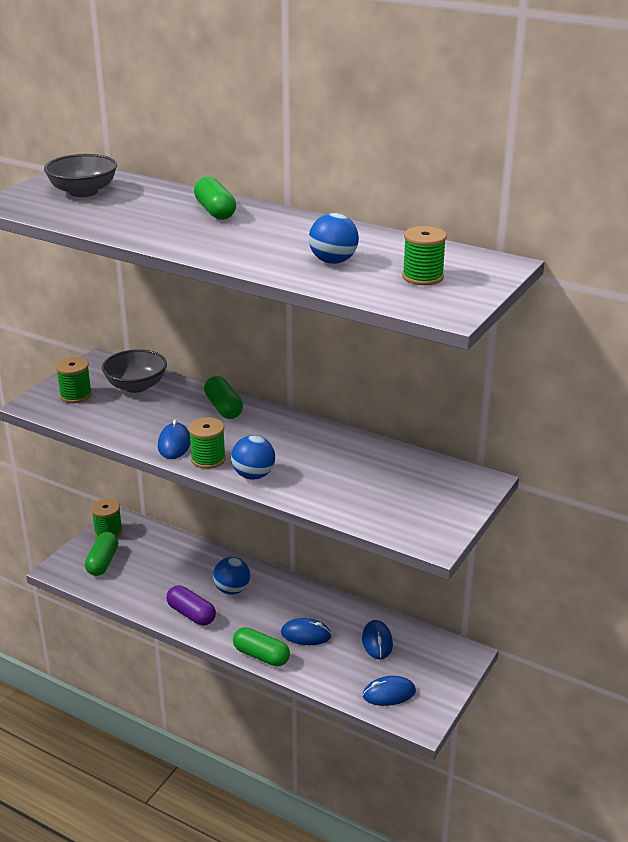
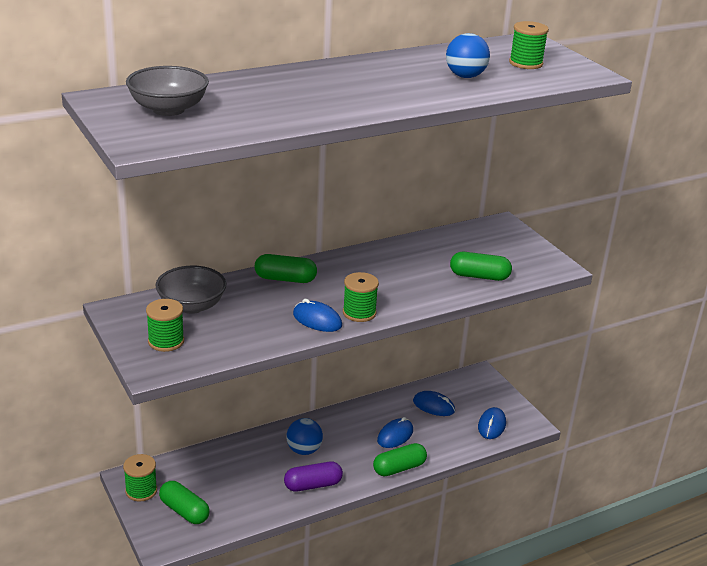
camera: 60 degrees left, 0 degrees up
green capsule [194,177,236,220] -> green capsule moved to [450,252,512,281]
blue ball [231,435,275,480] -> none

